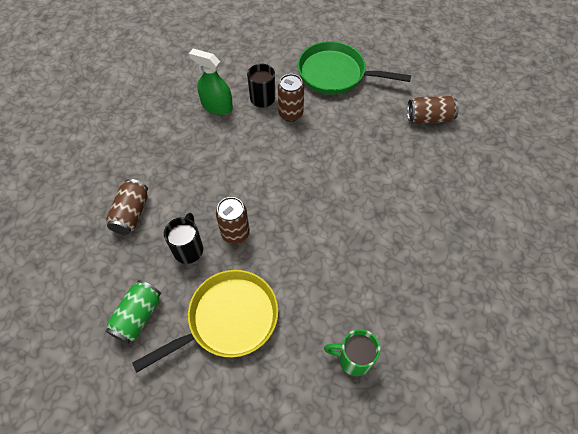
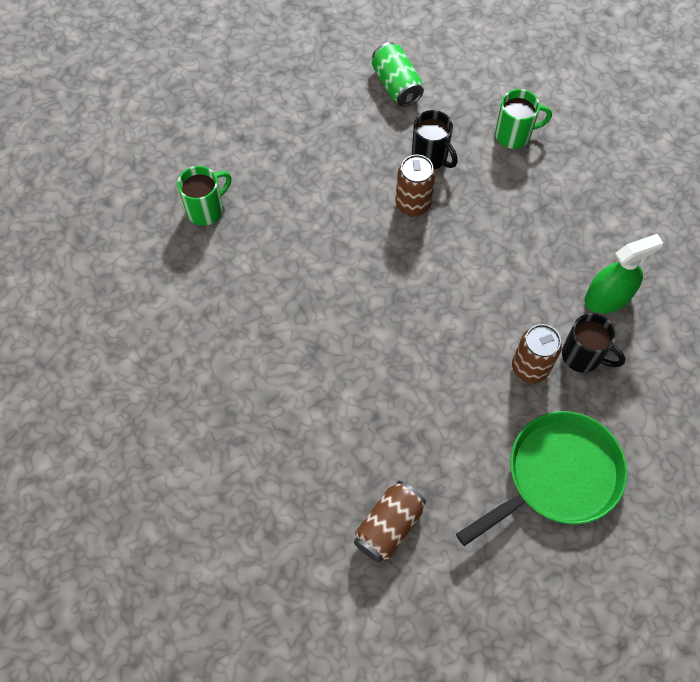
camera: 130 degrees right, 5 degrees up
brown can [106,179,148,235] -> green mug [495,89,552,149]
yellow pan [132,270,278,373] -> none

